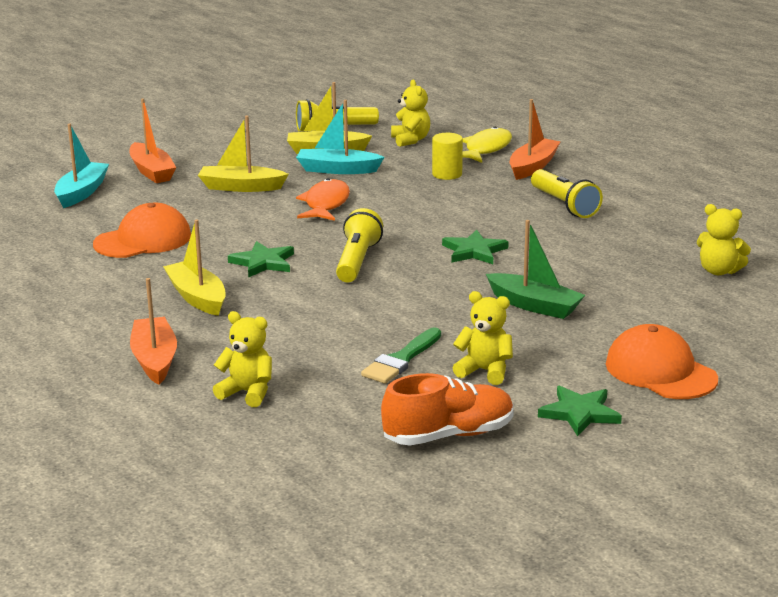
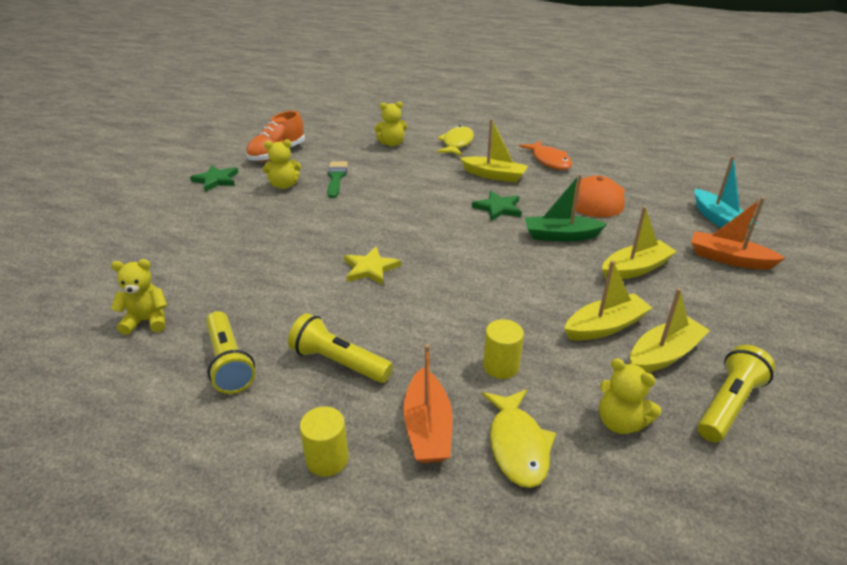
camera: 145 degrees right, 10 degrees up
orange boat [130,278,177,385] -> yellow fish [437,126,474,156]
turquoise boat [296,100,384,174] -> yellow boat [564,260,652,341]
orange fish [296,178,350,221] -> orange fish moved to [519,141,573,170]
yellow flashlight [336,208,383,282] -> yellow flashlight moved to [206,311,256,394]
green star [442,230,509,264] -> yellow star [344,246,401,285]
green boat [486,220,585,319] -> green boat moved to [525,174,607,242]
orange cap [606,324,718,399] -> none
none -> yellow cylinder [300,406,349,477]

